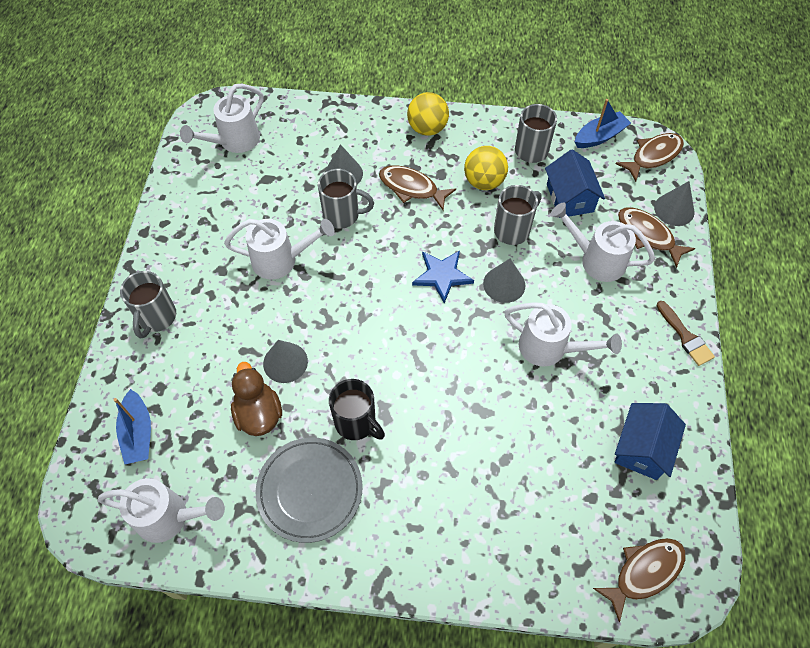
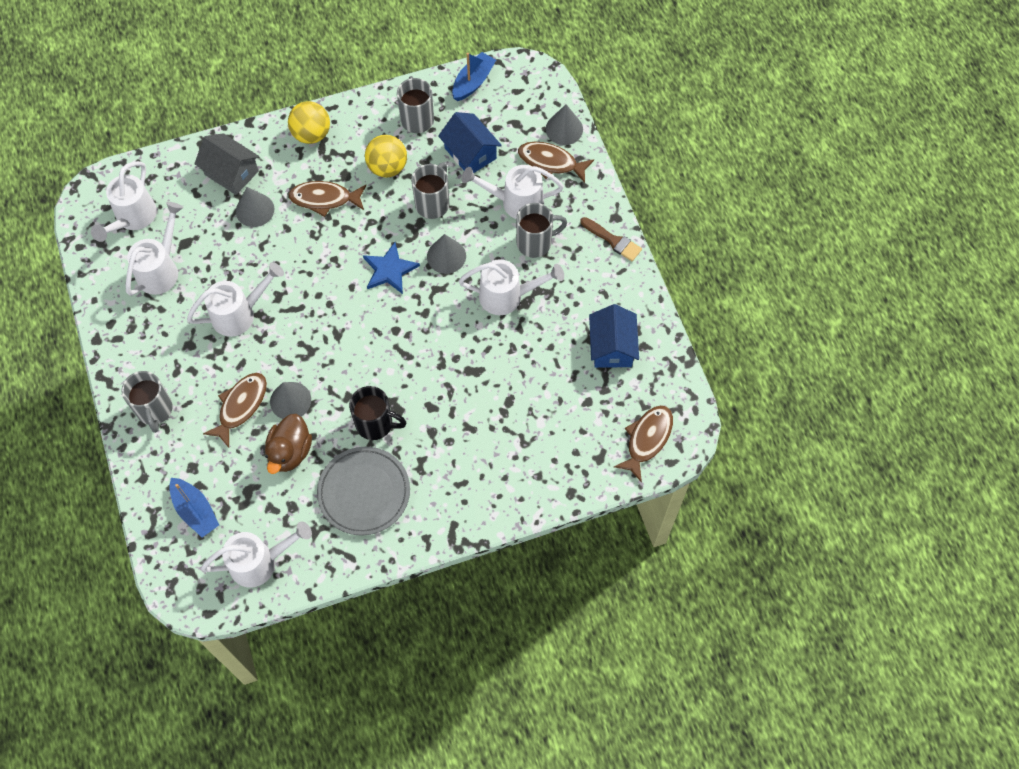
camera: 25 degrees left, 5 degrees up
brown duck [231,362,282,436] -> brown duck turned 120 degrees counterclockwise [265,414,312,474]
grey mug [318,169,374,229] -> grey mug moved to [516,203,567,258]
brown fish [616,133,684,182] -> brown fish moved to [203,373,267,448]
none -> white watering can [126,202,184,296]
none -> grey house [194,133,260,195]

